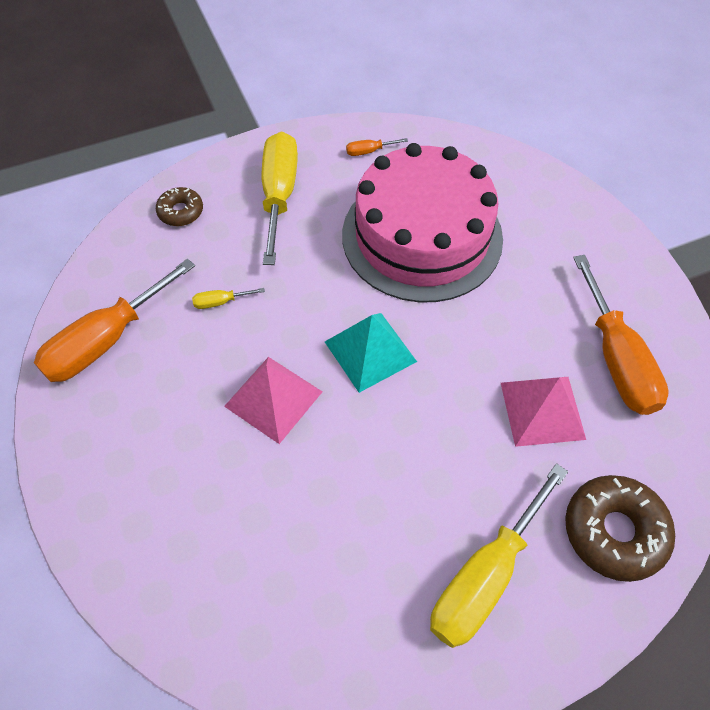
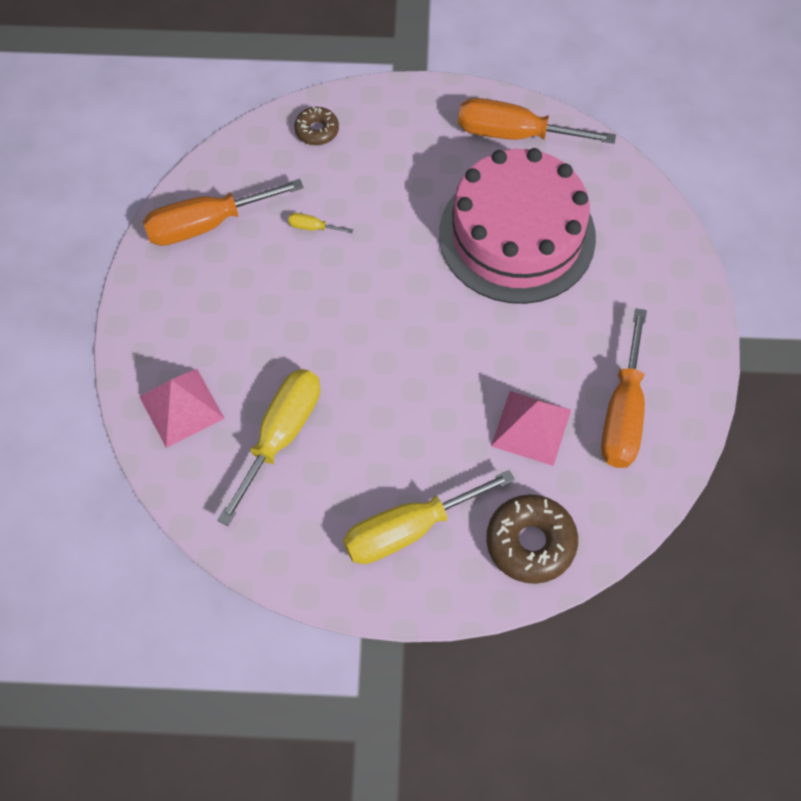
camera: 25 degrees right, 5 degrees up
pink pyramid [224,357,323,444] -> pink pyramid moved to [139,369,225,448]
yellow screwdriver [262,132,298,265] -> yellow screwdriver moved to [217,369,320,526]
turquoise pyramid [325,313,417,393] -> none
orange screwdriver [346,138,408,156] -> orange screwdriver [458,98,616,144], size x2.47

